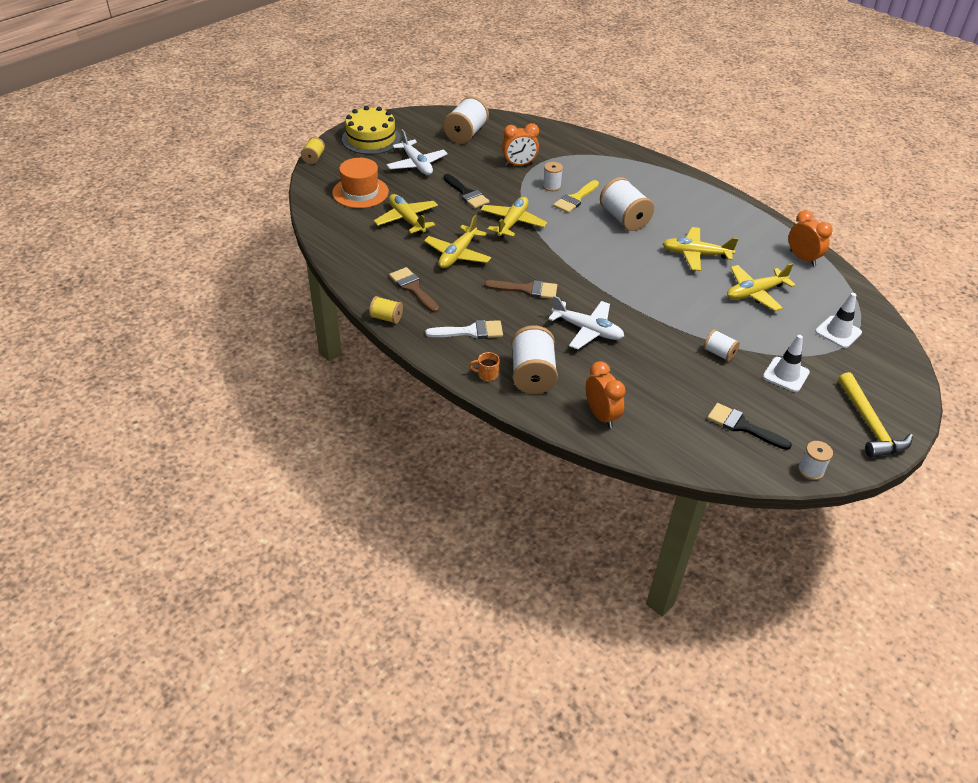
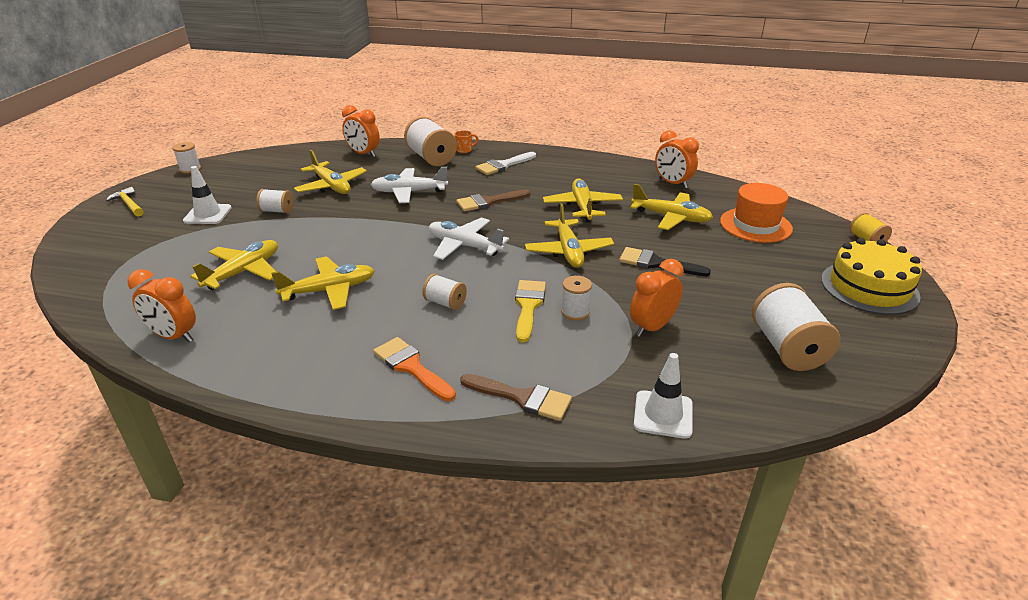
camera: 150 degrees right, 10 degrees down
yellow spool [369,296,403,324] -> none
white plane [386,129,448,175] -> white plane moved to [429,218,509,260]
brown brush [389,267,439,313] -> brown brush moved to [460,374,572,421]
white spool [600,177,654,231] -> white spool [422,274,467,310], size x0.54
black brush [707,403,792,450] -> none
white traffic cone [815,293,862,348] -> white traffic cone moved to [634,353,693,439]
yellow hammer [838,372,913,458] -> yellow hammer [106,187,143,217], size x0.60
none -> yellow plane [294,150,367,194]
none -> orange brush [373,337,456,401]
none -> orange clock [655,130,699,189]

